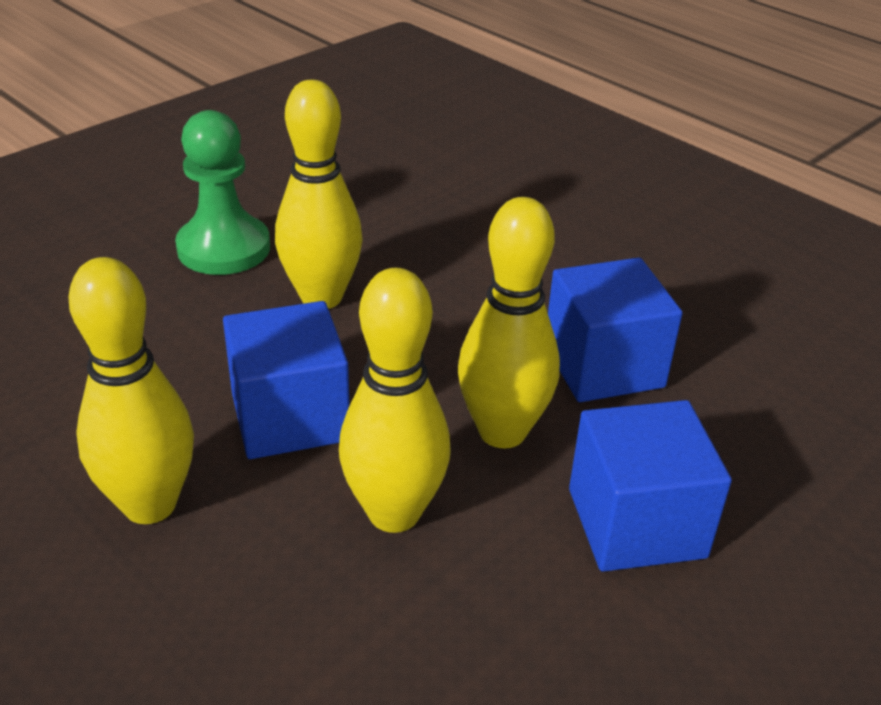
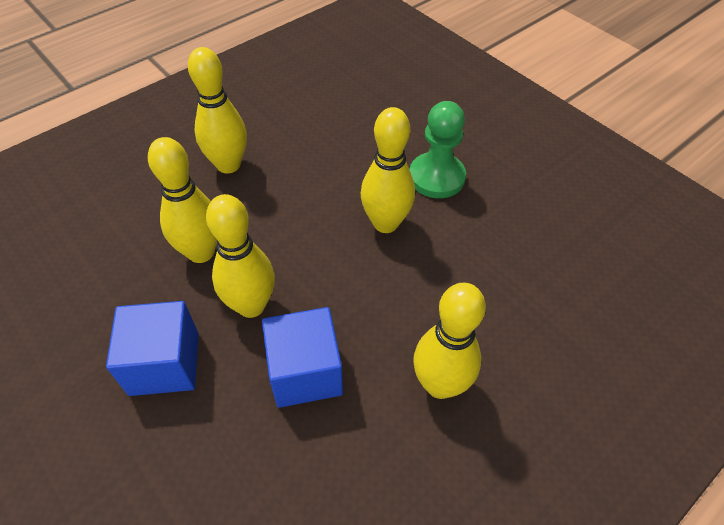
camera: 95 degrees right, 15 degrees up
blue cube [223,301,350,459] -> none
none -> yellow bowling pin [413,283,486,399]

